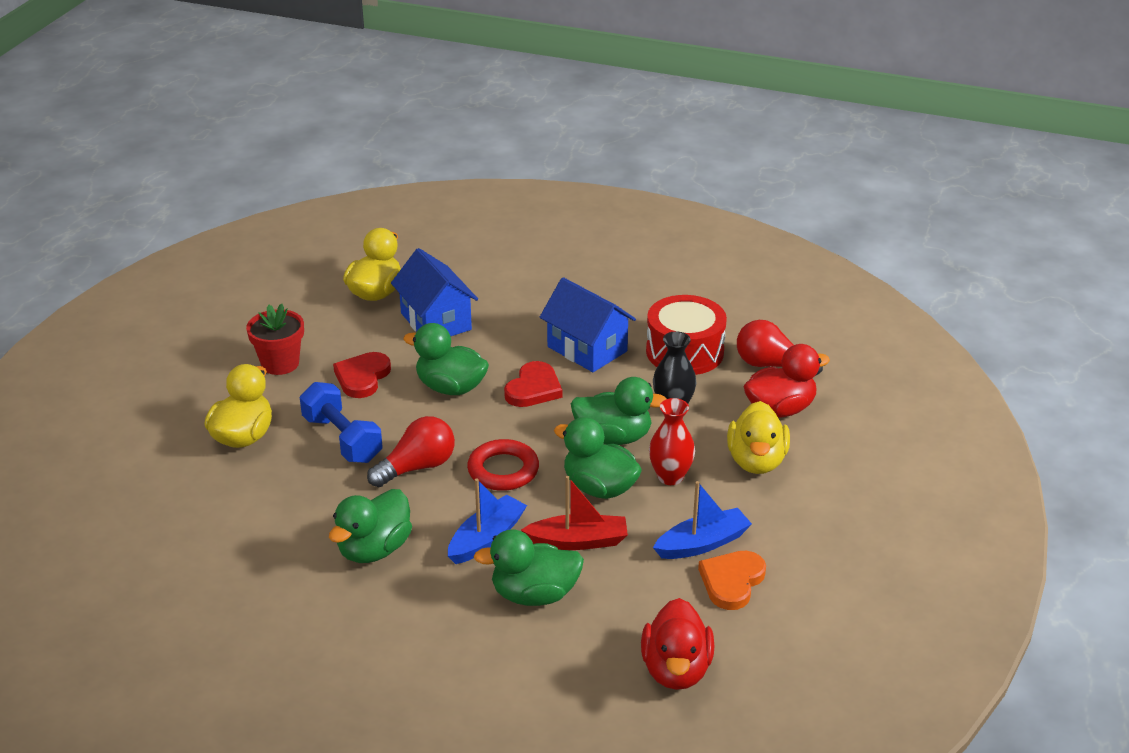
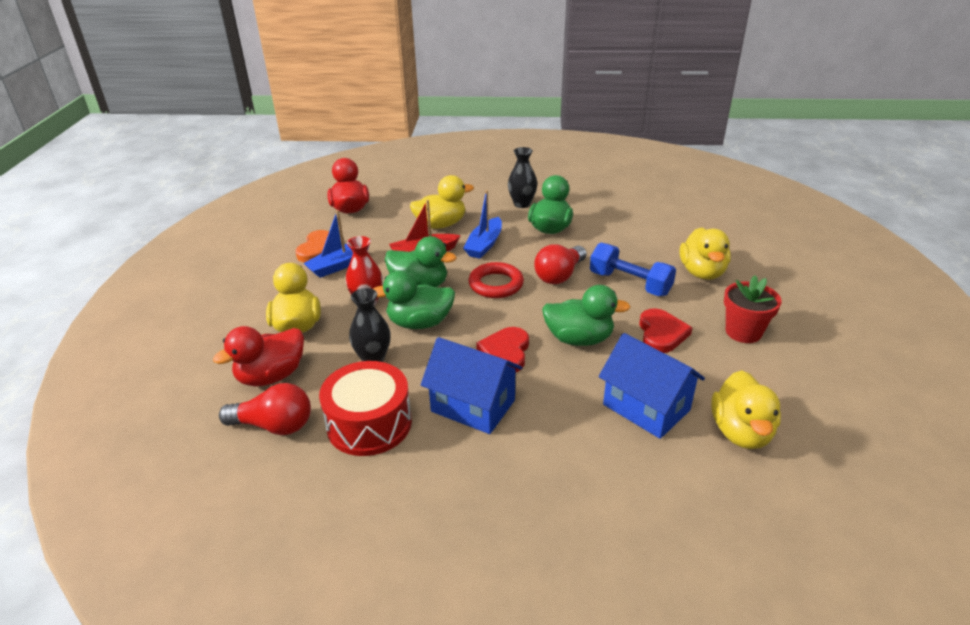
camera: 165 degrees right, 0 degrees up
green duck [474,529,584,606] -> yellow duck [410,175,474,229]
none -> black vase [508,147,537,208]

